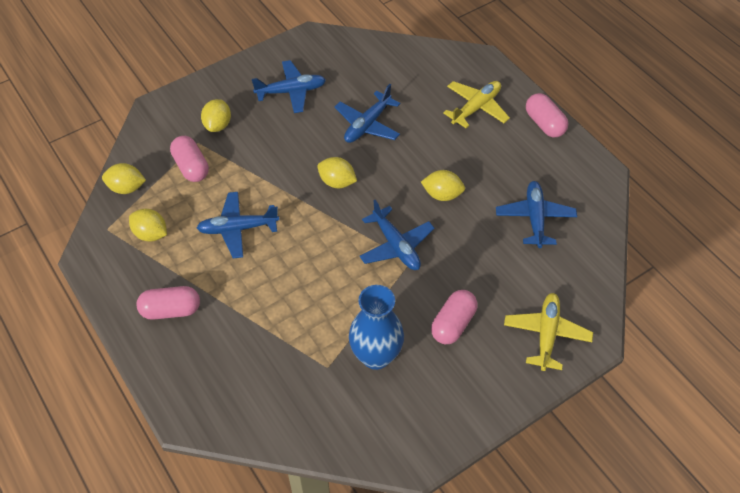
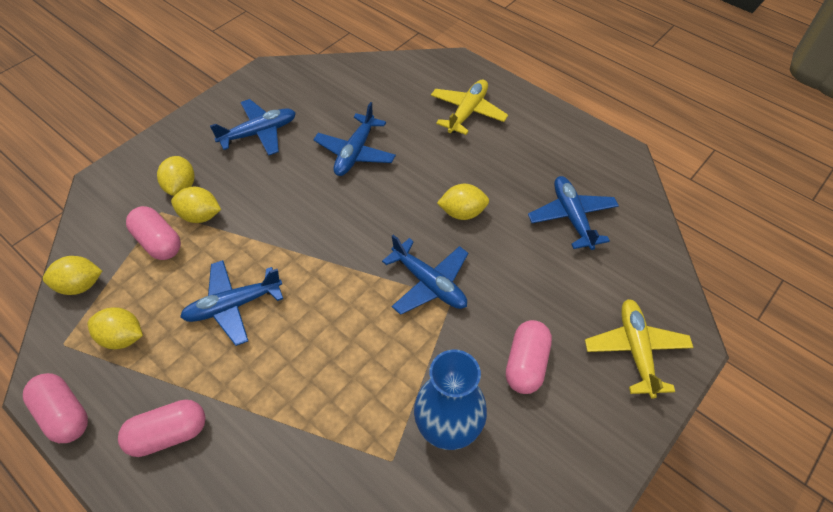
camera: 15 degrees left, 0 degrees up
yellow lemon [317,157,357,188] -> yellow lemon moved to [171,187,221,223]
pink capsule [526,93,568,137] -> pink capsule moved to [23,373,88,443]

